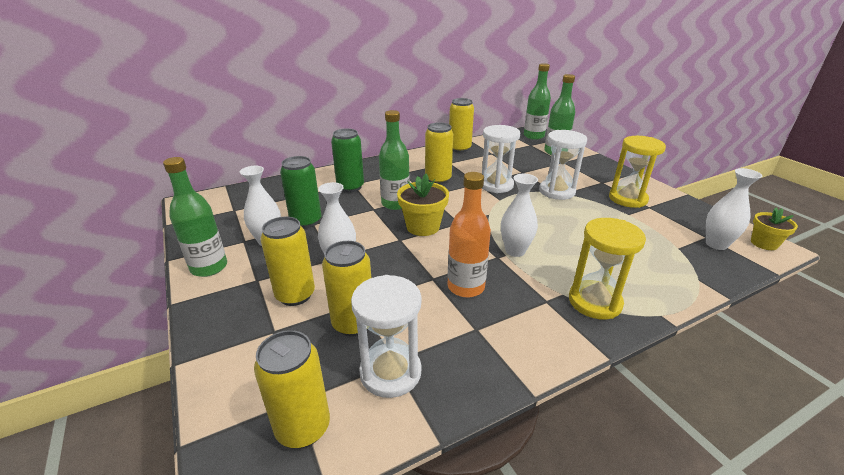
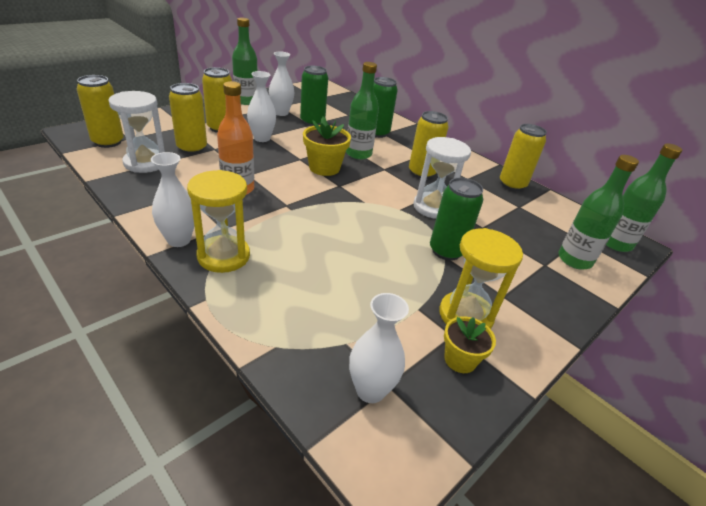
camera: 70 degrees right, 5 degrees up
white vase [501,174,538,257] -> white vase moved to [151,152,194,247]
white hourglass [539,130,587,200] -> green can [430,178,483,261]
yellow flower pot [751,207,798,250] -> yellow flower pot moved to [444,316,496,373]

